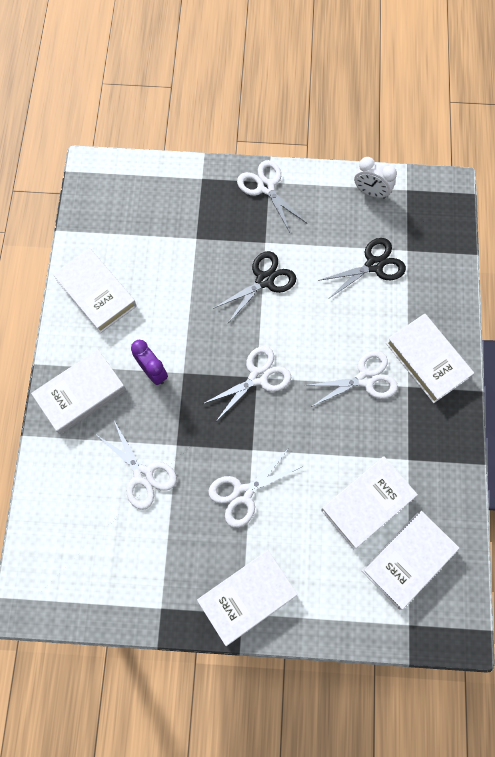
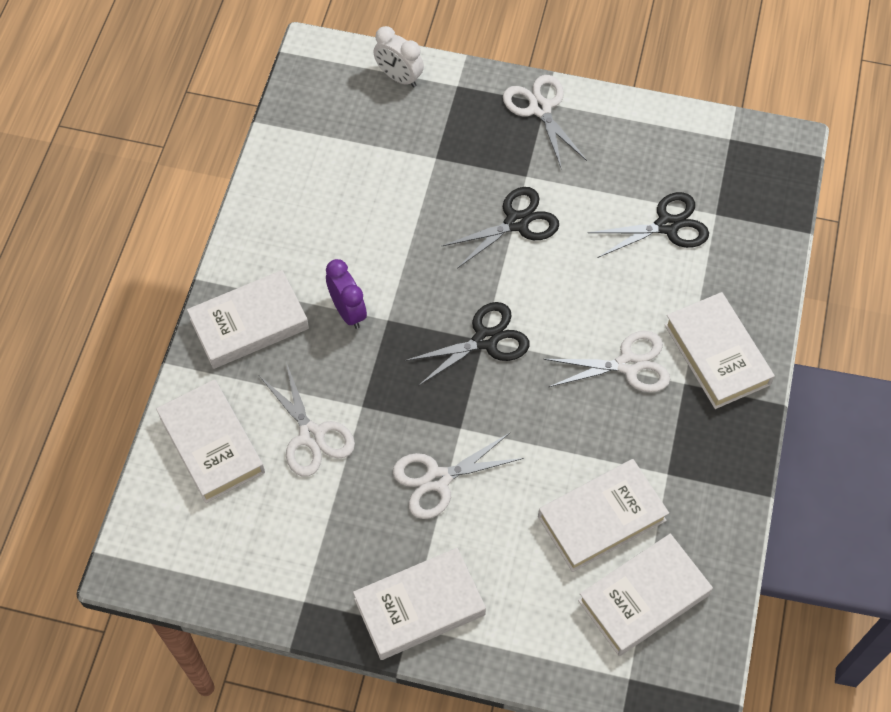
camera: 10 degrees right, 10 degrees down
white book [53,248,137,333] -> white book moved to [156,379,265,503]
white scissors [203,346,291,420] -> black scissors [404,302,530,386]
white clock [354,157,397,199] -> white clock moved to [374,26,424,87]

